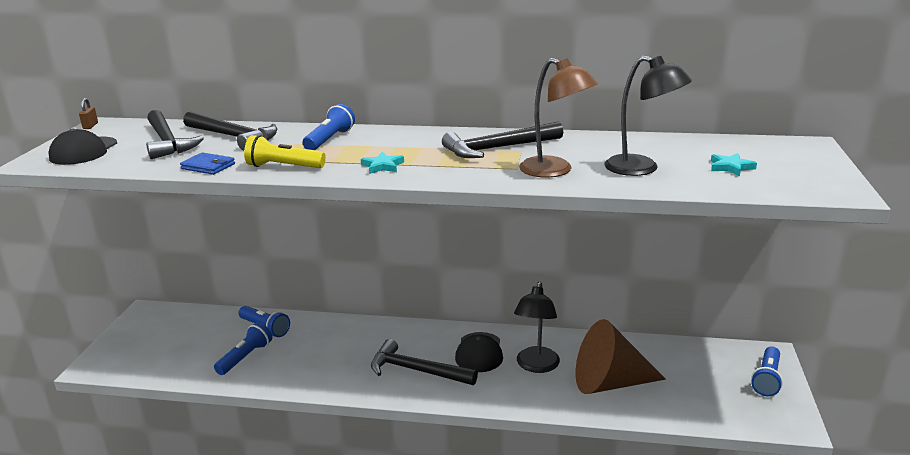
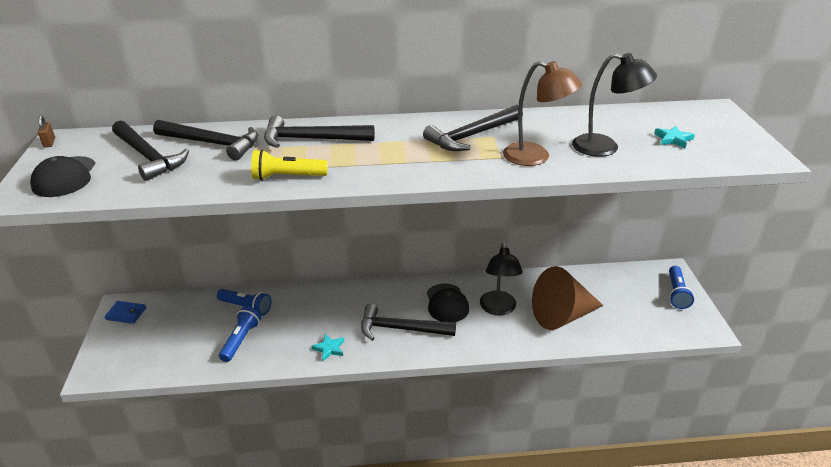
camera: 15 degrees left, 10 degrees up
blue wallet [180,152,235,175] -> blue wallet moved to [105,301,146,324]
blue flashlight [303,104,355,150] -> black hammer [264,116,375,148]
turquoise star [361,152,404,174] -> turquoise star moved to [311,334,344,361]

